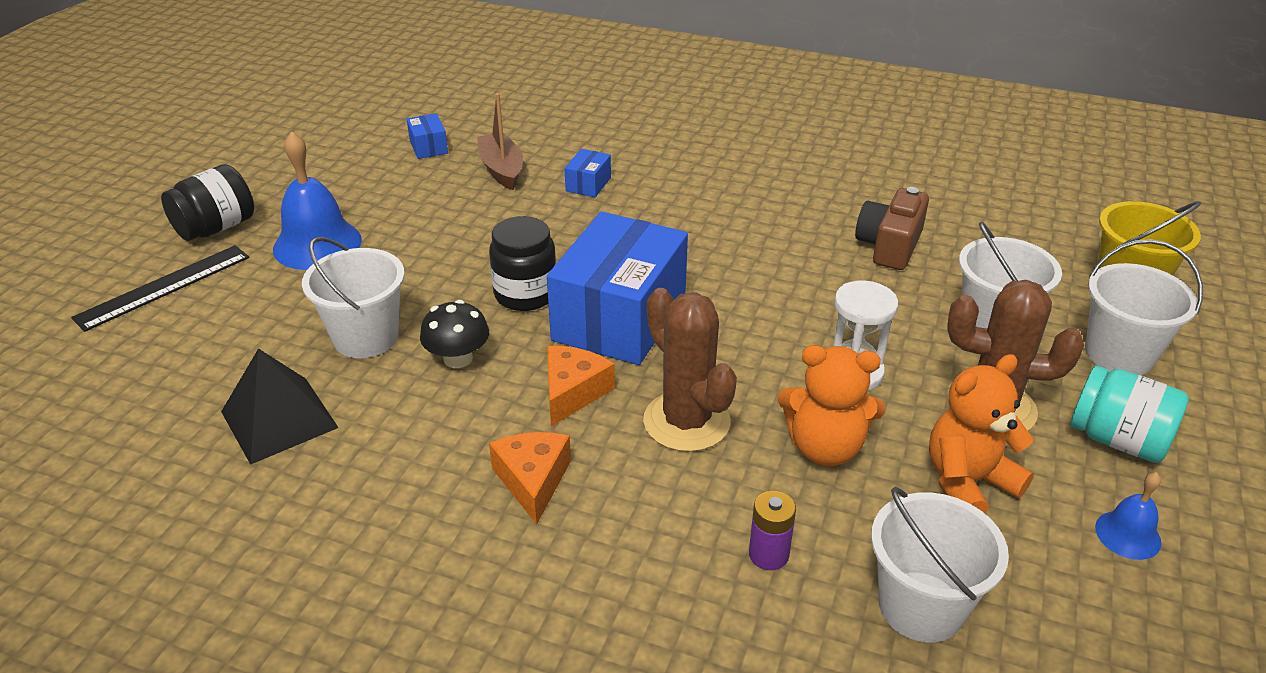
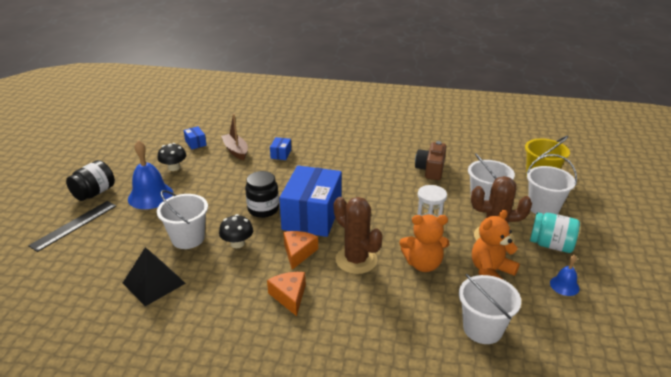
camera: 10 degrees left, 5 degrees down
purple battery [749,491,796,570] -> none
none -> black mushroom [158,143,187,171]

